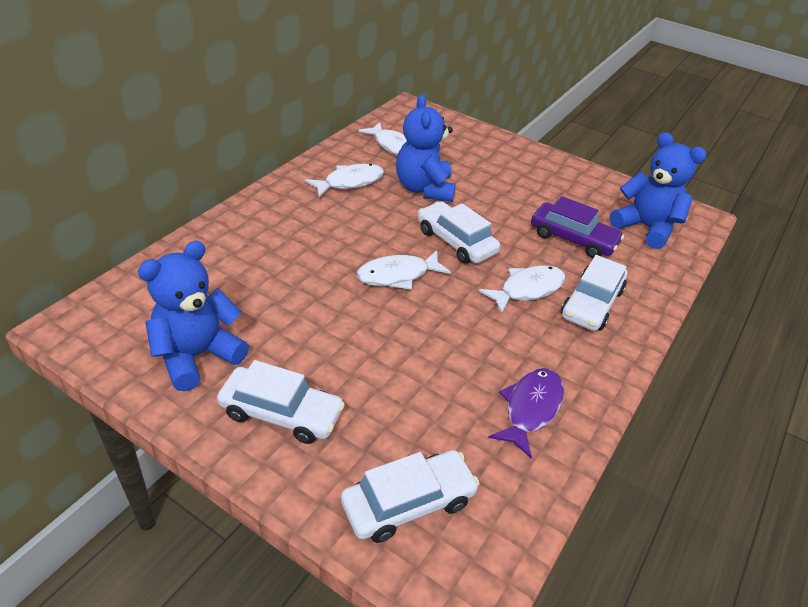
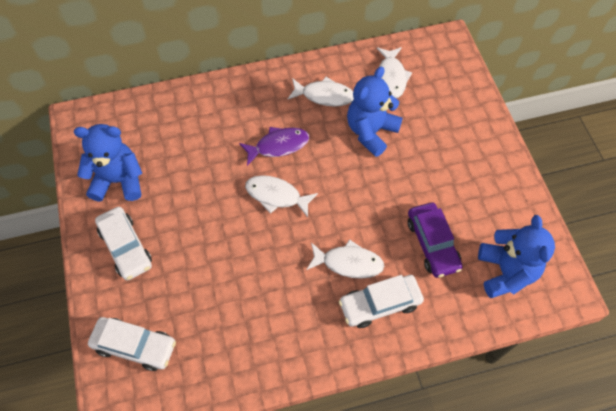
camera: 45 degrees right, 20 degrees up
white car [418,201,500,264] -> none
purple fish [489,368,564,459] -> purple fish moved to [239,127,309,166]

